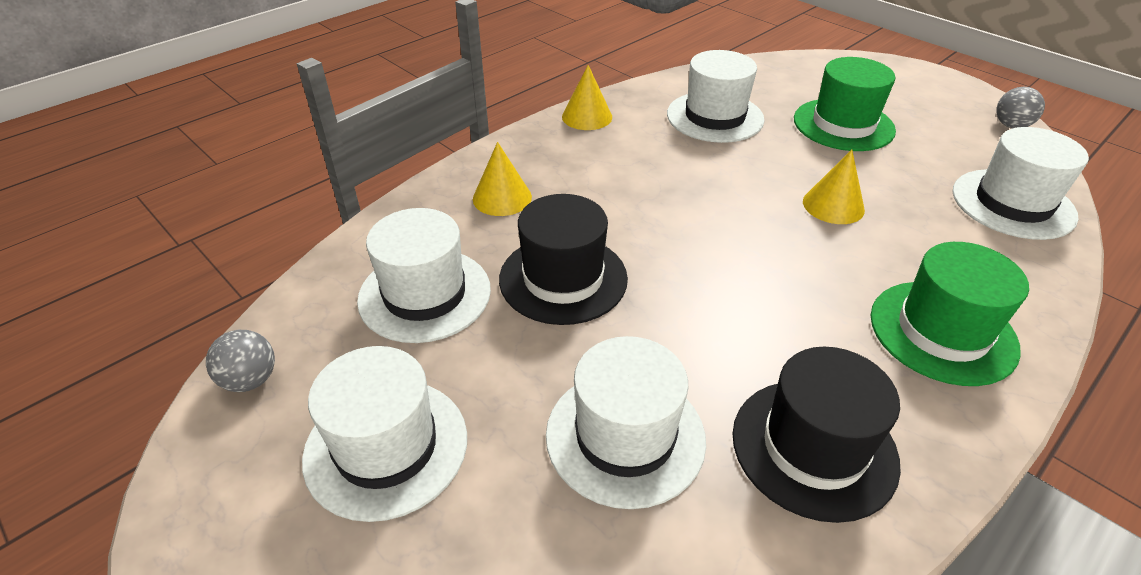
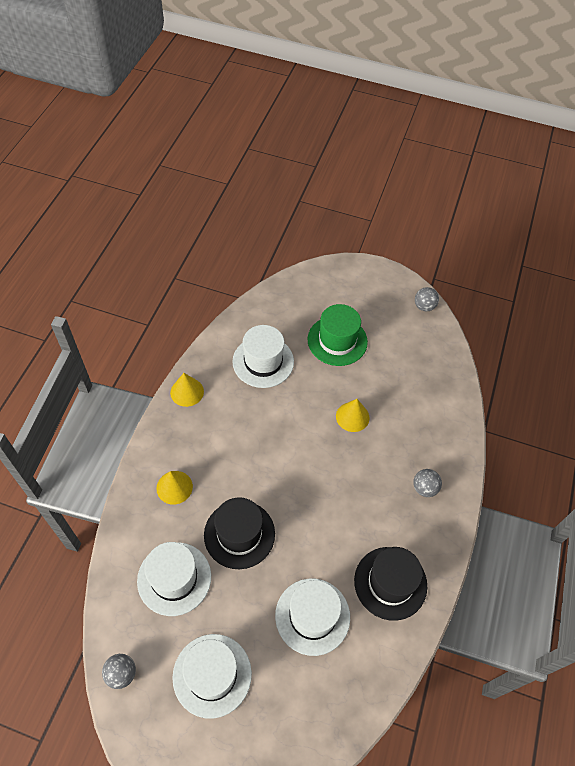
camera: 30 degrees left, 15 degrees up
green hat [871,242,1029,386] -> grey ball [413,469,442,497]
white hat [953,127,1089,240] -> none

